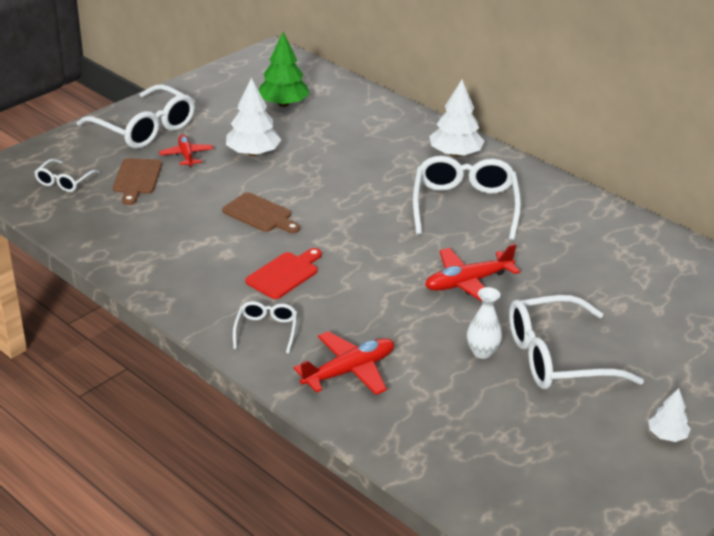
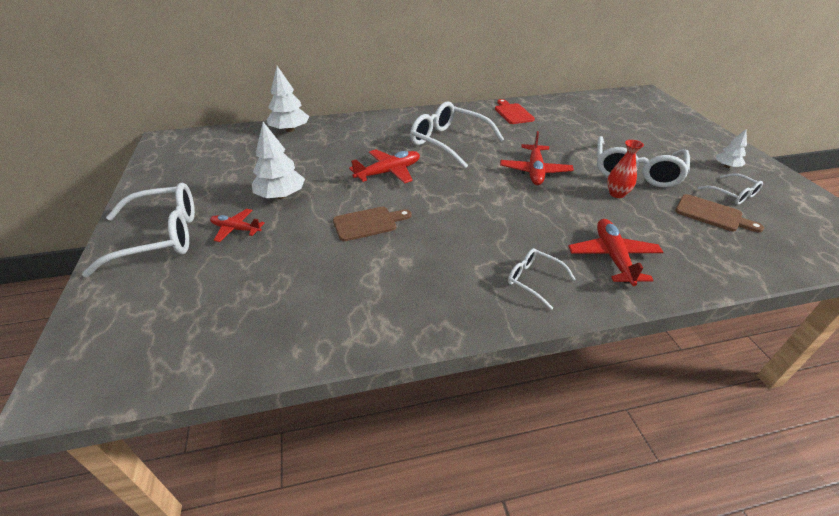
camera: 55 degrees left, 5 degrees up
white glasses [34,159,100,192] -> white glasses moved to [698,173,763,205]
brown cutting board [113,158,162,205] -> brown cutting board moved to [675,194,764,233]
red cutting board [245,248,322,299] -> red cutting board moved to [495,99,535,124]
green tree [258,32,310,107] -> none
white tree [429,80,484,157] -> white tree moved to [267,66,309,132]
white vase [467,287,502,359] -> red vase [607,140,644,198]
none -> red plane [349,149,420,183]

